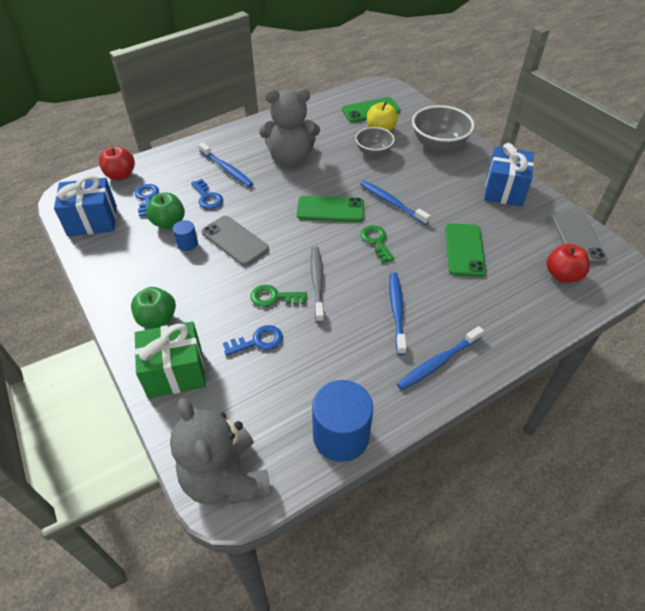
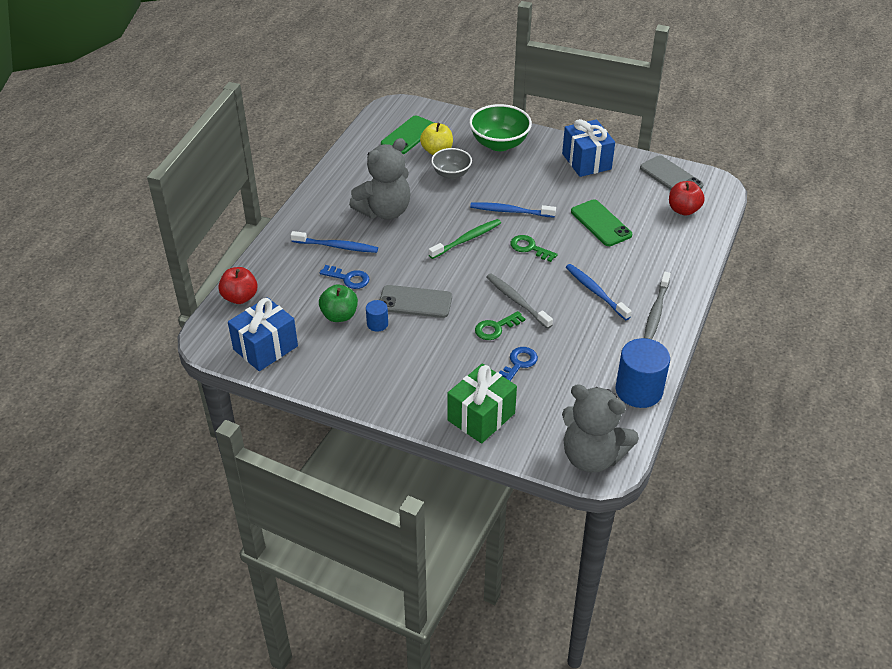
camera: 35 degrees left, 5 degrees down
green apple [131,287,176,328] -> none
blue key [135,184,159,217] -> none
green phone [297,196,364,222] -> green toothbrush [429,219,501,259]
blue toothbrush [397,326,484,390] -> grey toothbrush [644,272,671,339]
grey bowl [412,105,475,152] -> green bowl [469,104,532,151]

